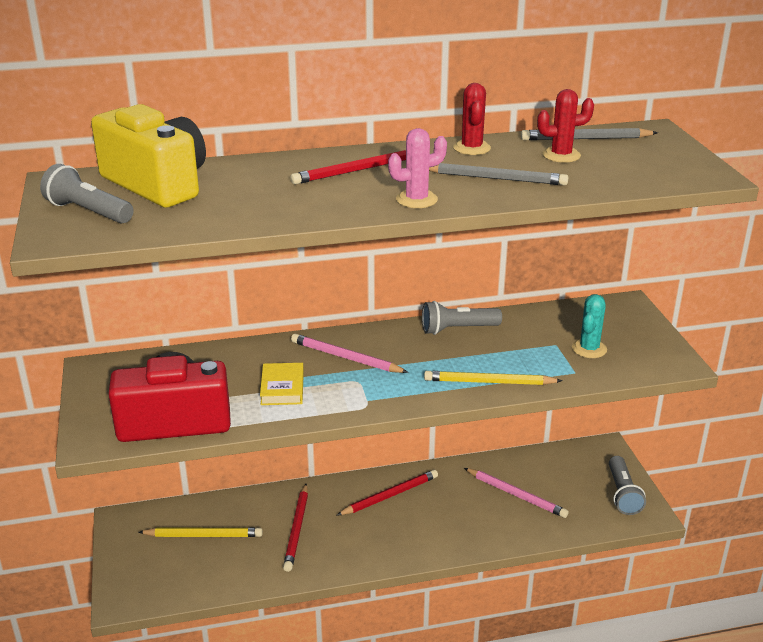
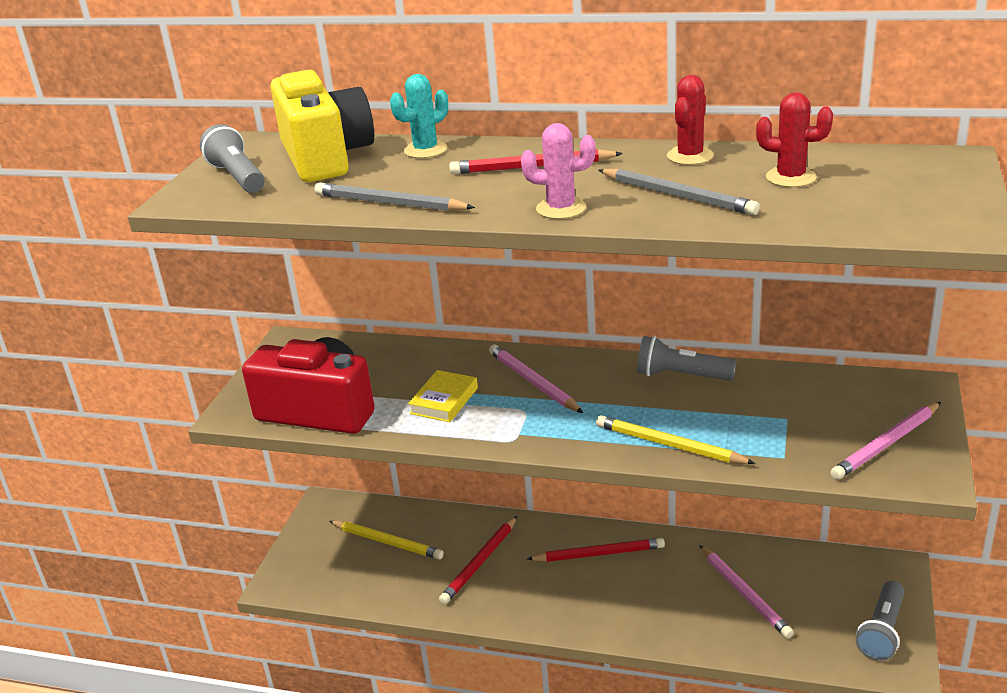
camera: 30 degrees right, 0 degrees up
grey pencil [521,128,658,140] -> grey pencil moved to [314,183,475,211]
turquoise cactus [572,294,607,358] -> turquoise cactus moved to [390,74,448,158]
none -> pink pencil [830,402,941,480]

